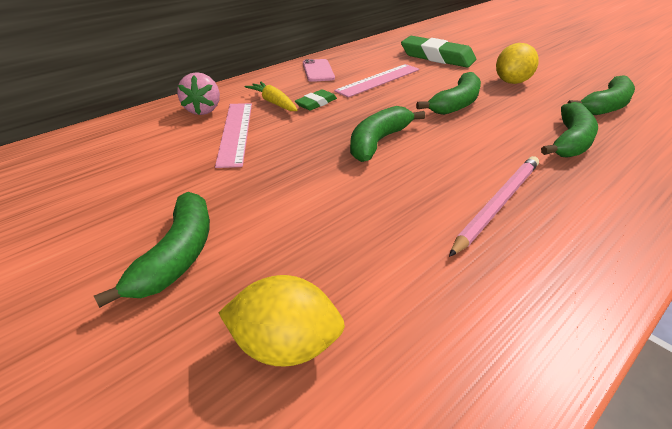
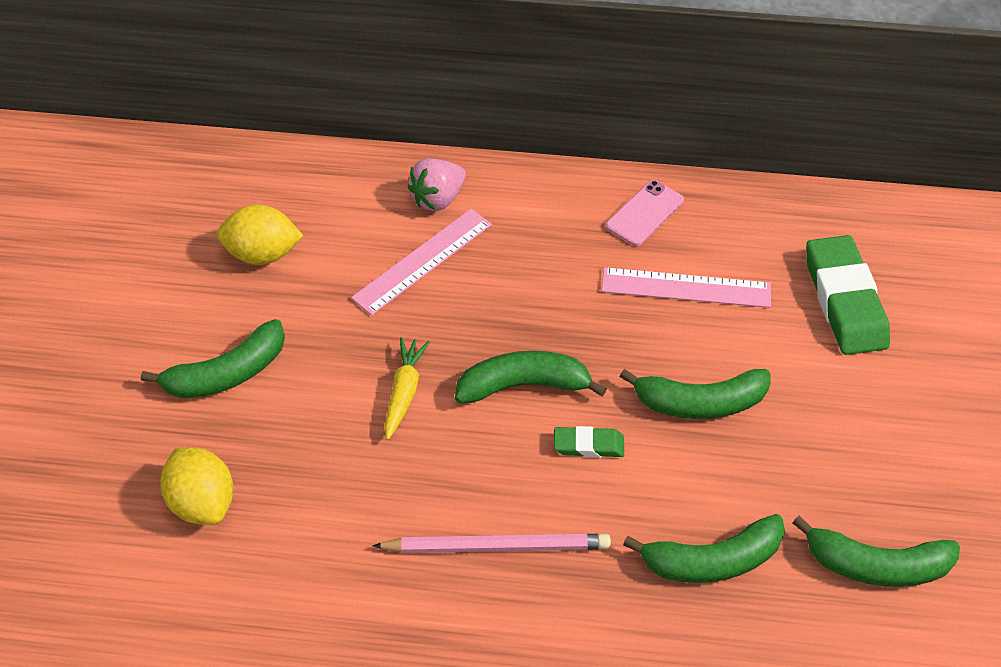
camera: 50 degrees right, 15 degrees up
yellow carrot [245,81,298,111] -> yellow carrot moved to [384,337,430,440]
green eraser [295,89,337,111] -> green eraser moved to [554,426,624,458]
yellow lemon [496,43,539,84] -> yellow lemon moved to [217,205,303,265]

